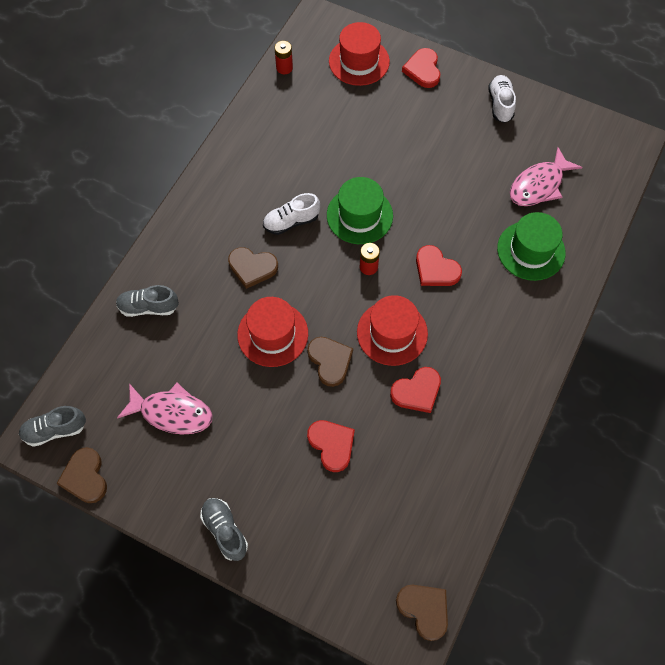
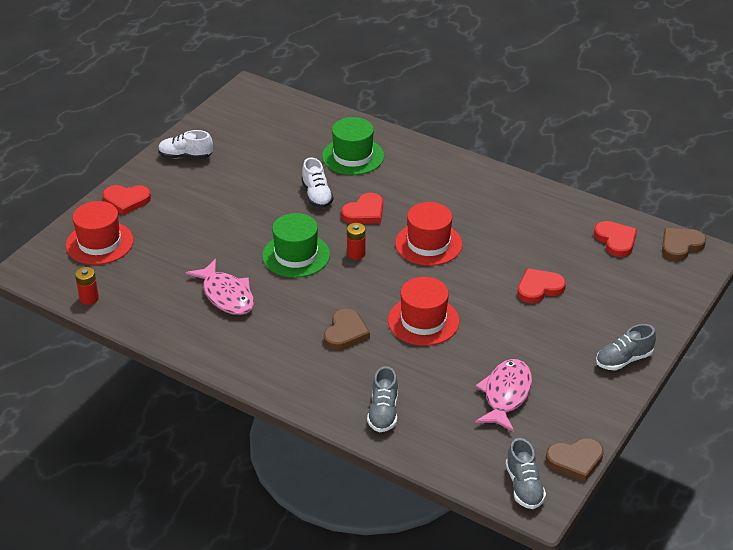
camera: 85 degrees left, 25 degrees down
white shoe [263,193,320,235] -> white shoe moved to [302,157,334,208]
brown heart [307,337,353,387] -> none
red heart [390,367,441,413] -> red heart moved to [594,221,637,257]
pink fish [510,147,583,206] -> pink fish moved to [186,259,254,315]

